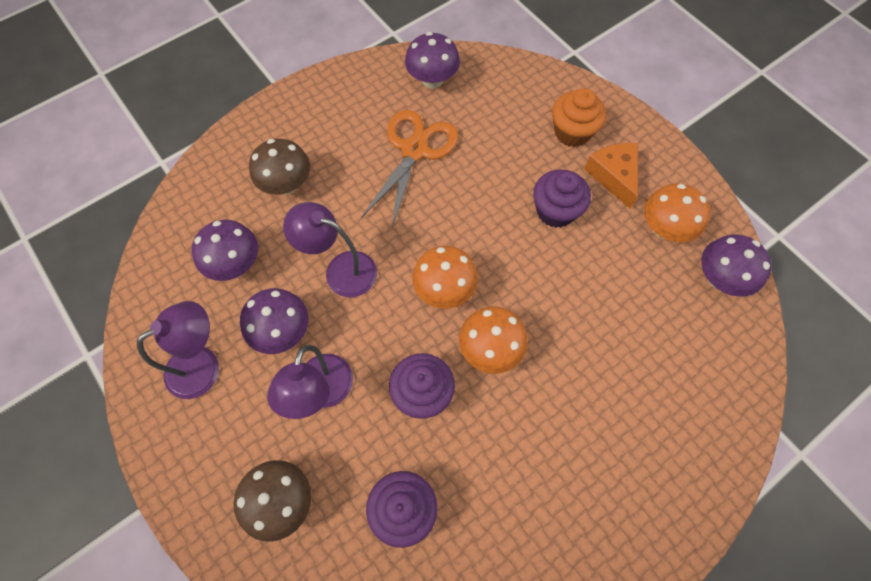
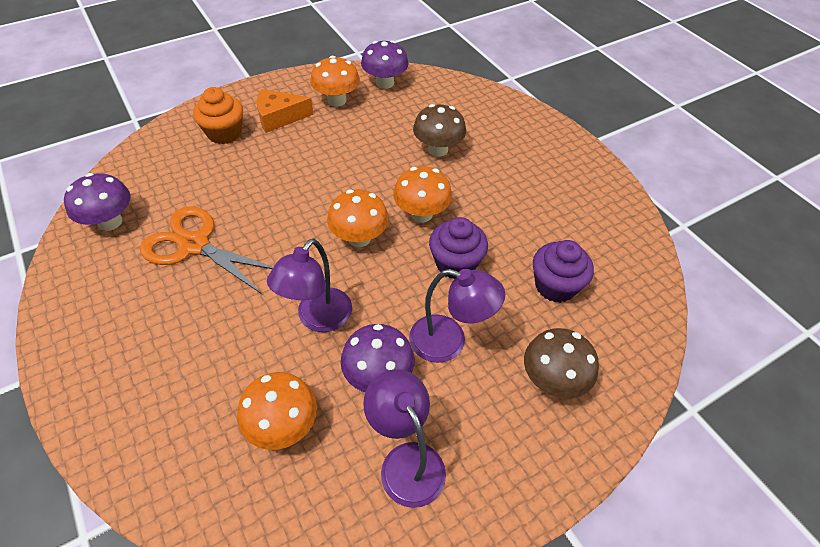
camera: 85 degrees left, 15 degrees down
purple mushroom [192,220,258,281] -> orange mushroom [237,372,317,450]
brown mushroom [249,139,310,195] -> brown mushroom moved to [413,104,466,157]
purple cupcake [533,169,591,228] -> none

